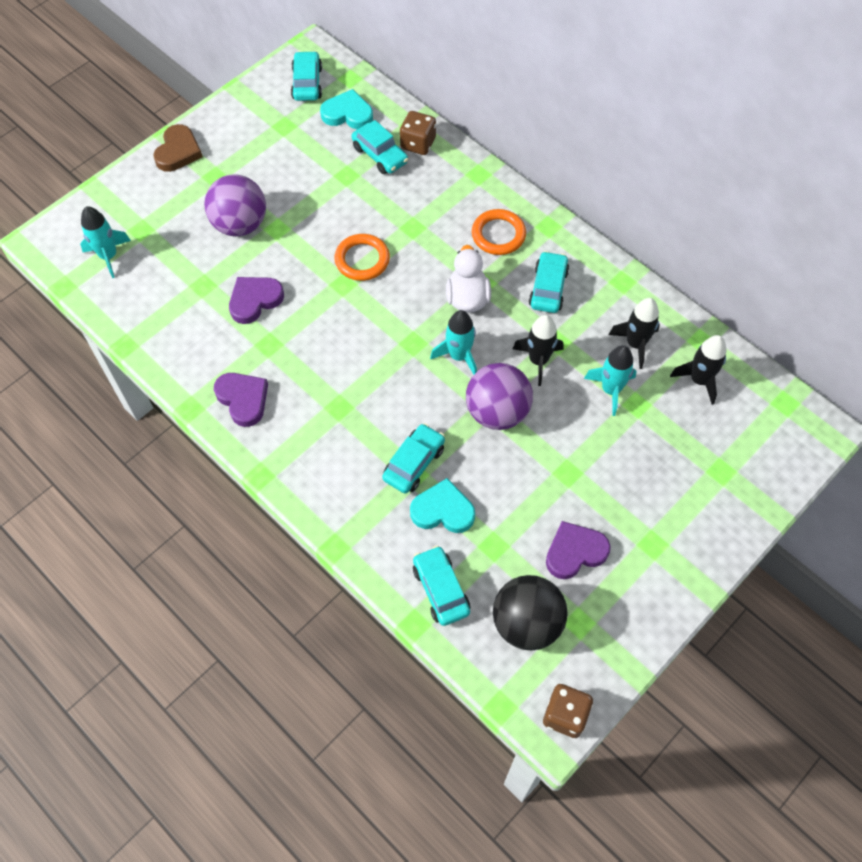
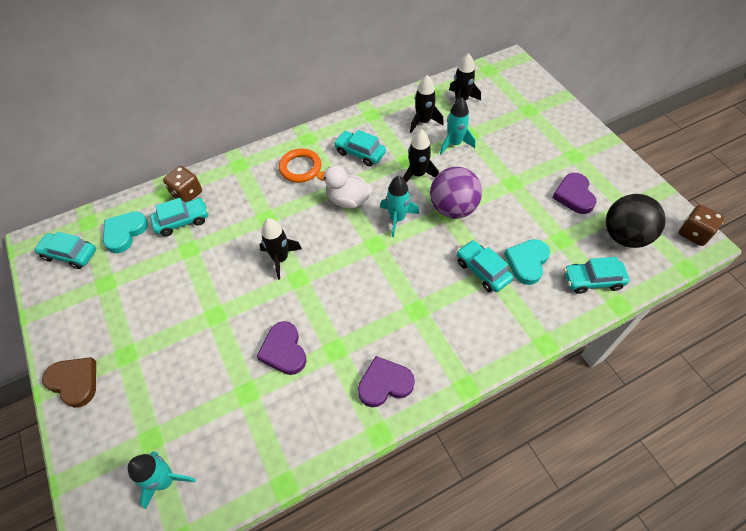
camera: 70 degrees left, 5 degrees down
purple ball [204,174,266,237] -> none
orange ring [334,234,390,281] -> black rocket [259,218,302,280]

